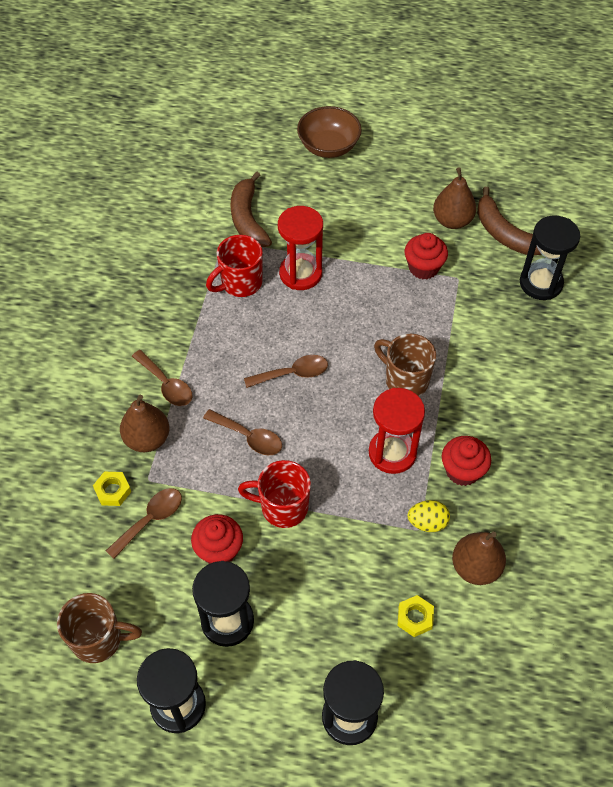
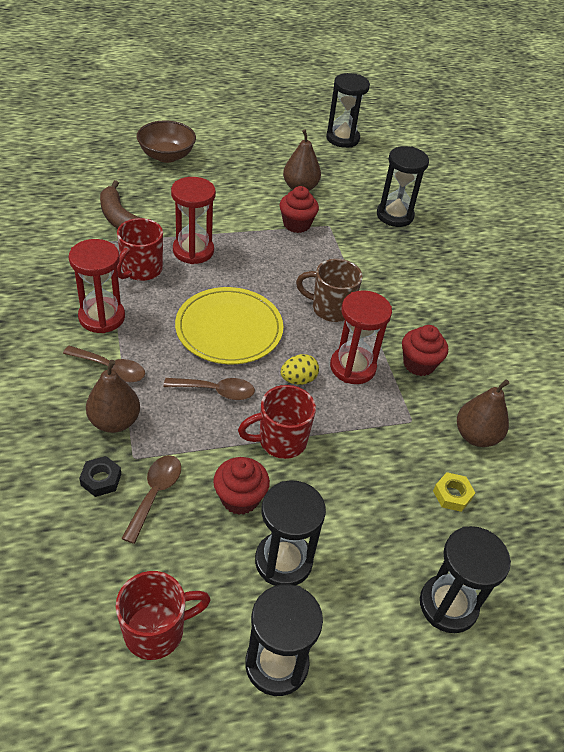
camera: 30 degrees left, 10 degrees down
brown mug [57,593,142,663] -> red mug [116,571,211,660]
yellow nut [93,472,131,506] -> black nut [79,456,121,497]
brown spoon [244,355,328,388] -> yellow plate [175,287,283,364]
yellow egg [408,500,450,532] -> yellow egg moved to [281,354,319,385]
brown banana [477,187,541,255] -> none
none -> red hourglass [69,239,125,333]
none -> black hourglass [326,73,370,148]

